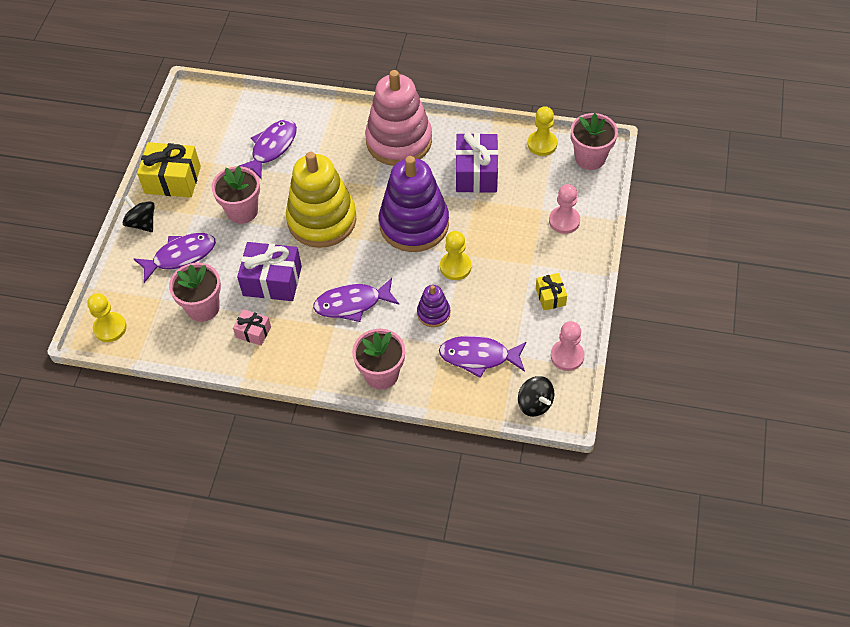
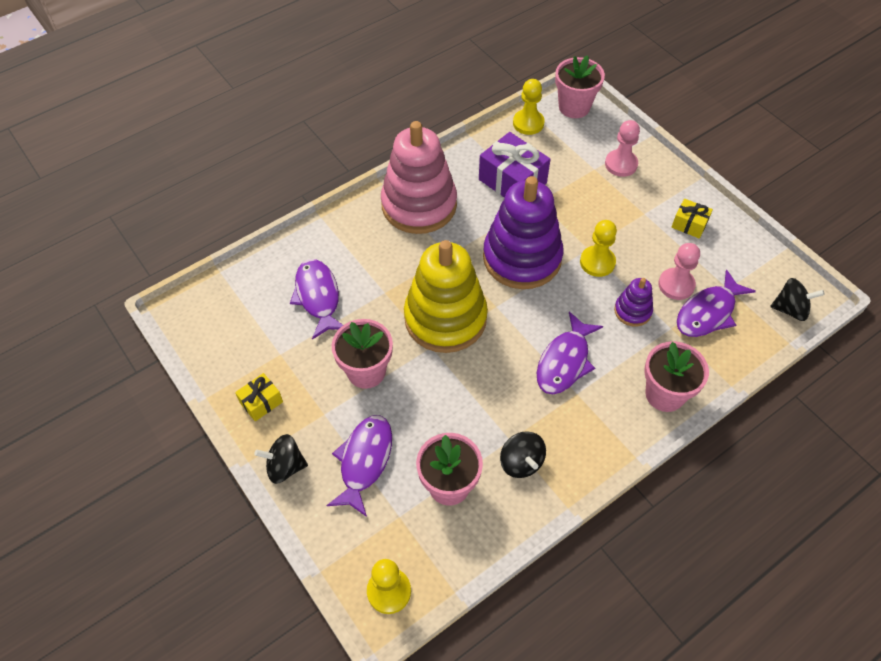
camera: 50 degrees left, 0 degrees up
yellow gift [137,142,201,198] -> yellow gift [235,373,283,421], size x0.54
pink gift [233,309,271,346] -> black spinning top [500,431,546,478]
purple gift [237,242,302,301] -> none
pink pawn [551,321,585,371] -> pink pawn moved to [658,243,700,300]

